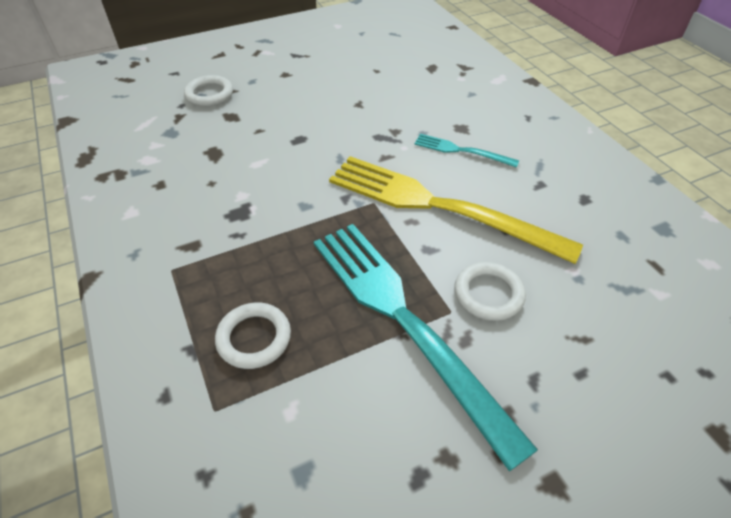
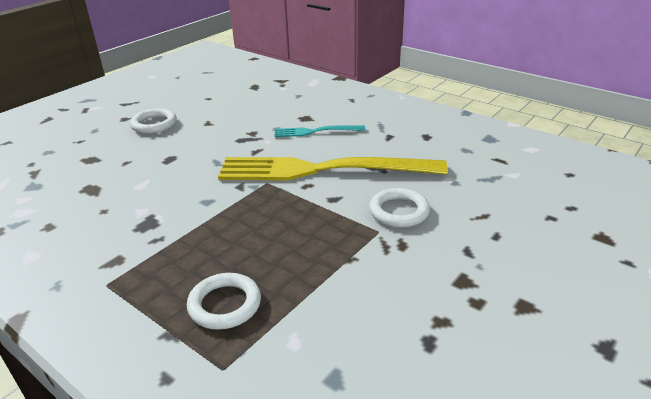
camera: 25 degrees left, 15 degrees down
white ring [184,75,233,107] -> white ring moved to [130,108,177,134]
turquoise fork [314,224,538,471] -> none

